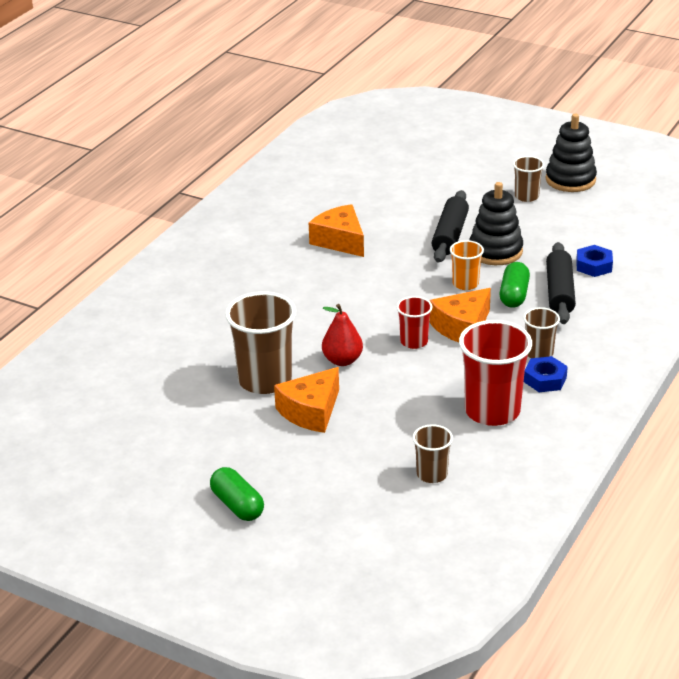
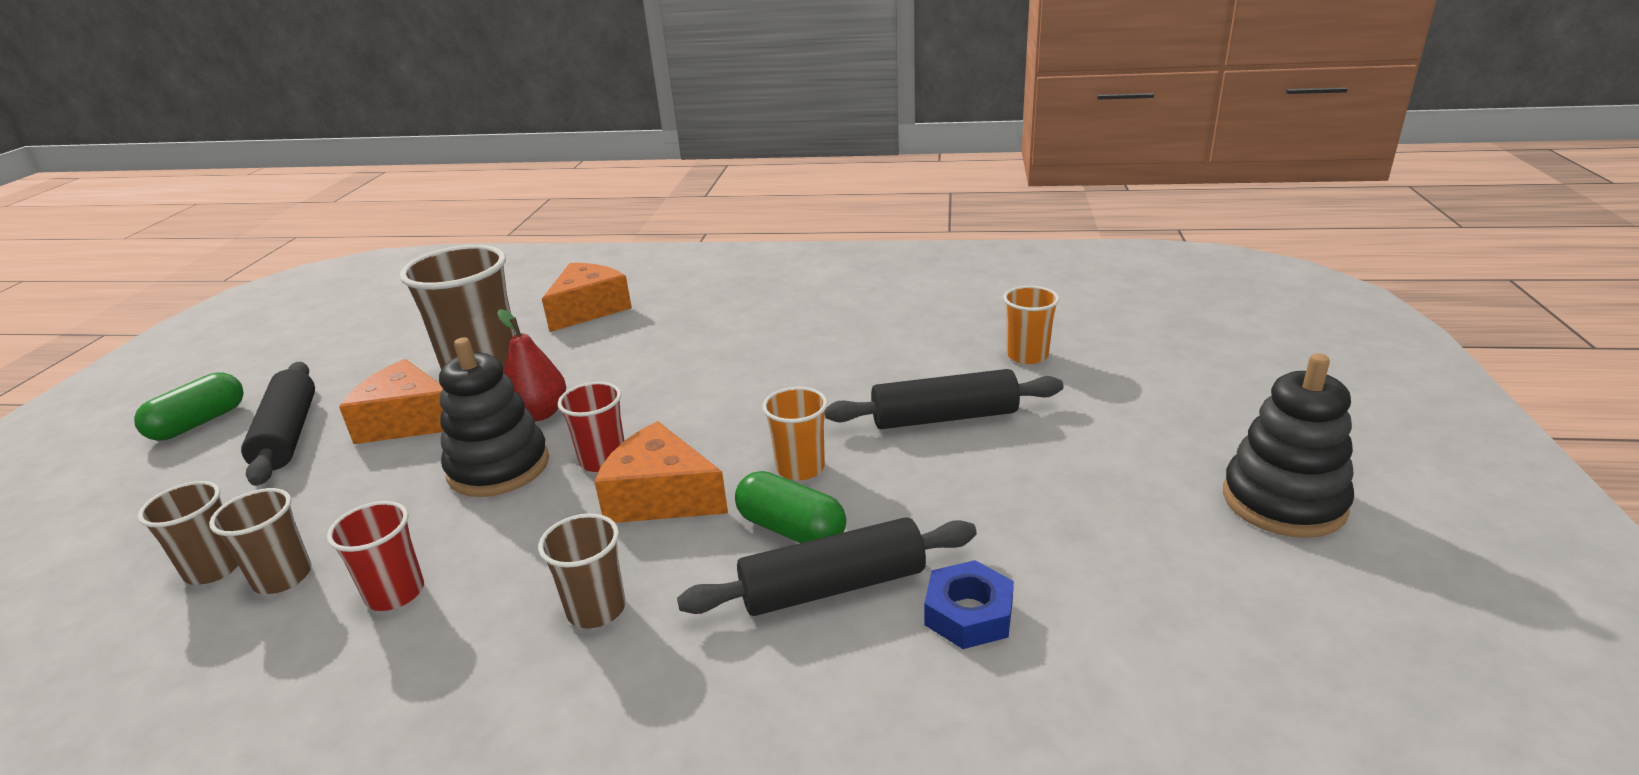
camera: 70 degrees right, 5 degrees down
orange cheese [309,204,364,257] -> orange cheese moved to [542,263,632,332]
red cup [459,320,532,426] -> red cup [327,501,424,611], size x0.53
black stacking toy [469,182,523,265] -> black stacking toy moved to [439,337,549,497]
green capsule [499,262,530,308] -> green capsule turned 45 degrees clockwise [735,471,846,543]
brown cup [513,156,544,202] -> brown cup moved to [209,488,312,594]
blue nut [524,356,568,392] -> none
none -> black rolling pin [241,362,315,486]
none -> orange cup [1003,286,1059,364]

